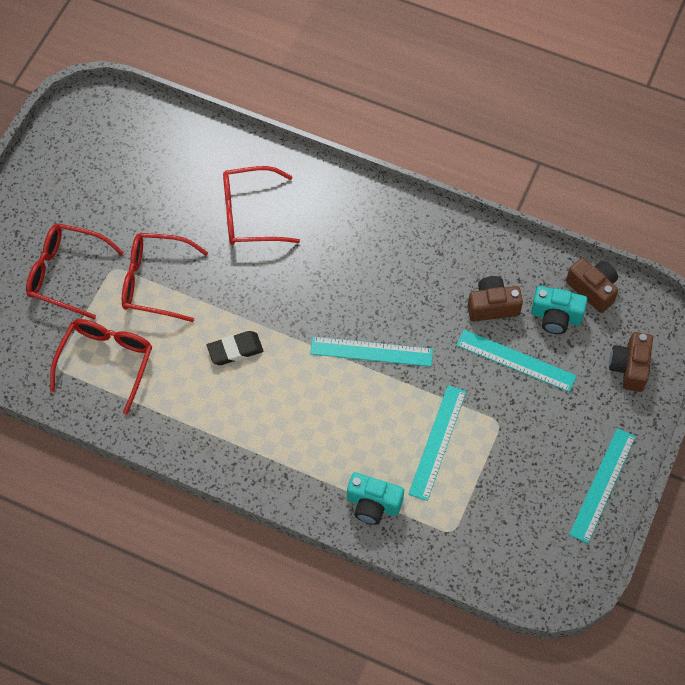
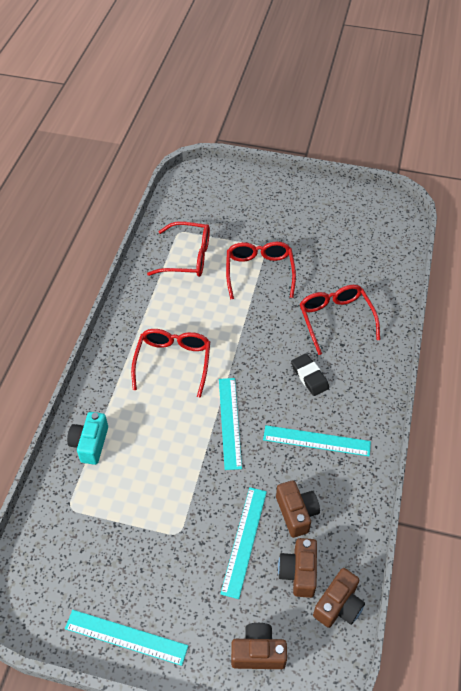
camera: 80 degrees right, 10 degrees down
red glasses [26,224,124,319] -> red glasses moved to [131,329,210,398]
black eraser [207,331,263,365] -> black eraser moved to [291,353,329,396]
turquoise ruler [409,385,466,501] -> turquoise ruler moved to [263,425,371,456]
turquoise camera [531,286,587,334] -> brown camera [278,538,317,598]

